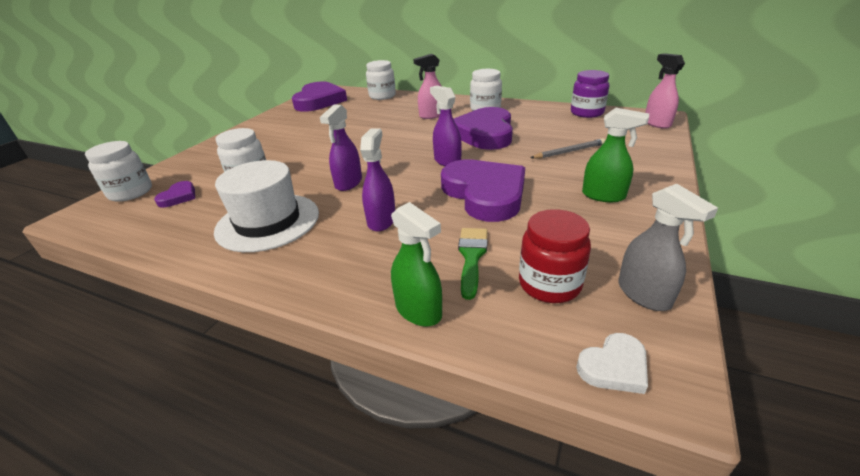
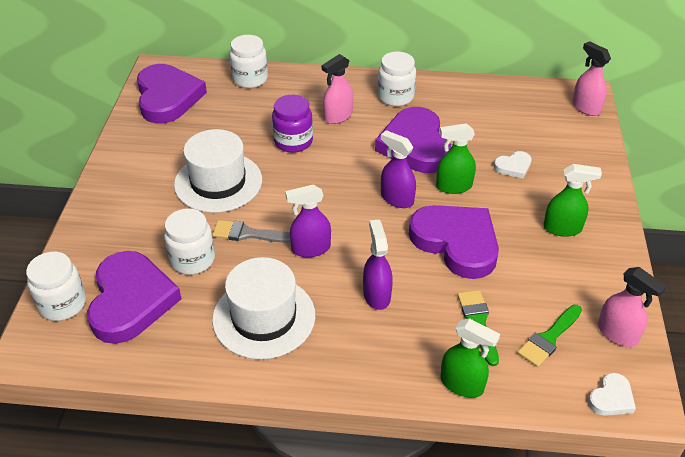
camera: 20 degrees left, 10 degrees up
purple heart [154,181,195,208] -> purple heart [87,251,182,344], size x2.27
purple spray bottle [320,104,362,191] -> purple spray bottle turned 75 degrees clockwise [285,185,331,257]
red jar [519,209,591,303] -> green brush [518,305,582,367]
grey pencil [531,138,605,159] -> white heart [494,151,532,179]
purple jar [571,70,609,118] -> purple jar moved to [272,95,313,153]
grey spray bottle [618,184,718,311] -> pink spray bottle [598,267,667,347]
none -> white hat [174,129,262,213]
none -> grey brush [212,220,291,243]
none -> green spray bottle [436,123,476,194]

